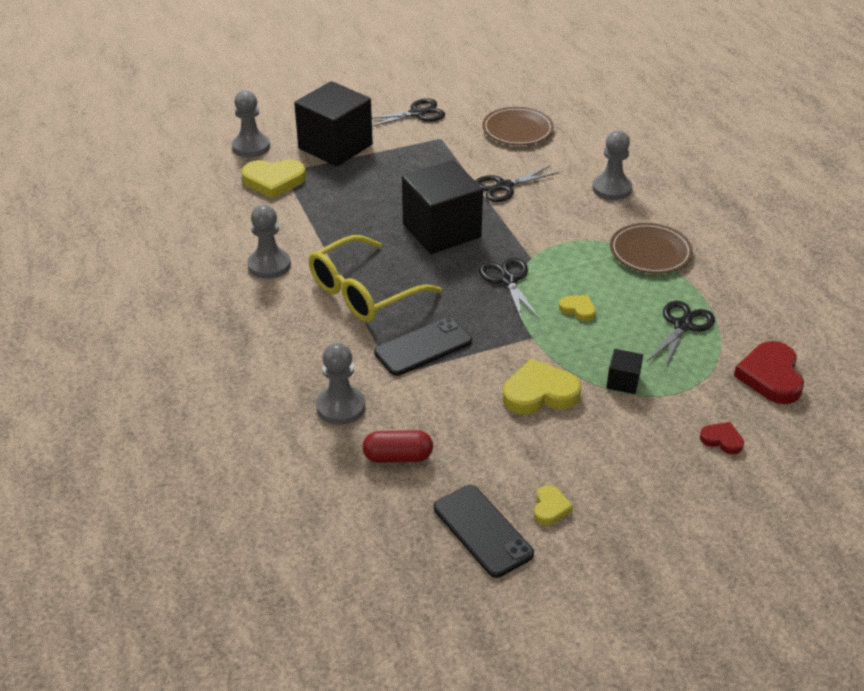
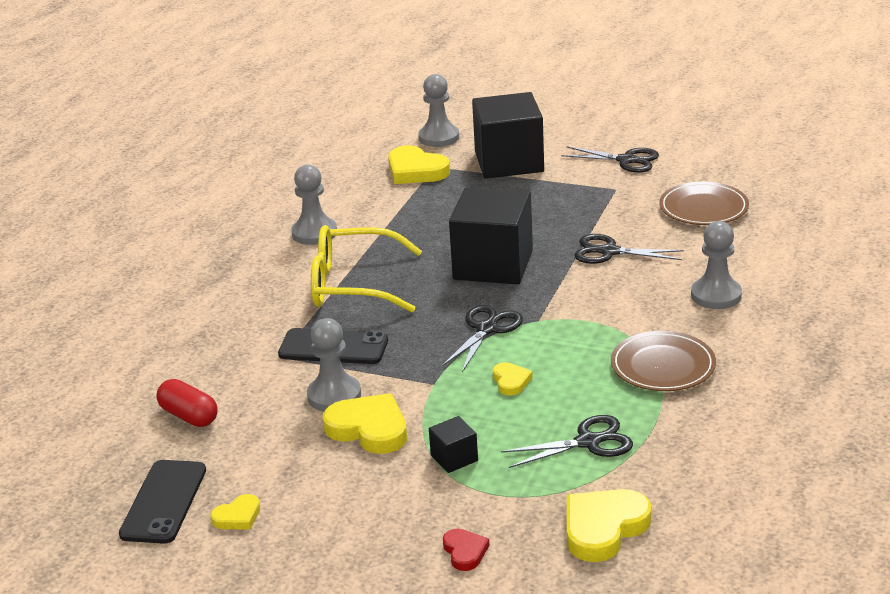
camera: 45 degrees right, 10 degrees down
grey pawn [316,343,365,425] -> grey pawn moved to [307,318,361,411]
red heart [734,341,804,404] -> yellow heart [567,489,651,562]

